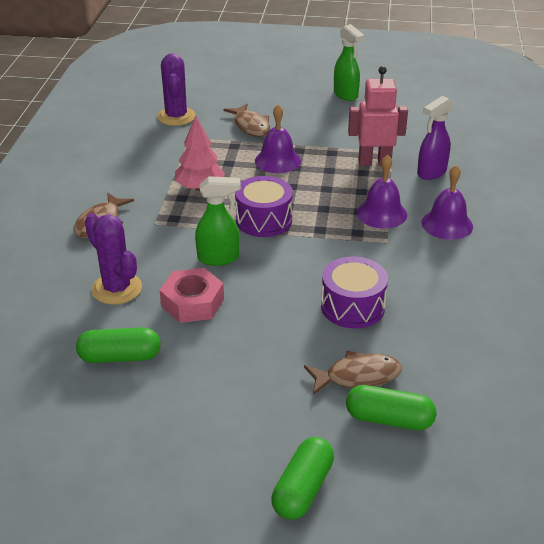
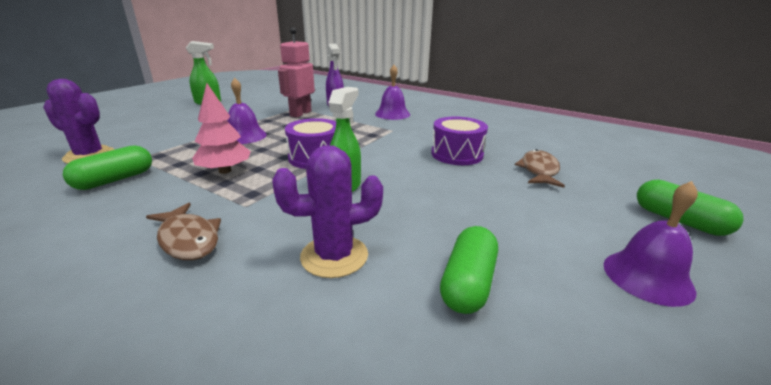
camera: 65 degrees left, 10 degrees down
pink nut [160,268,224,323] -> none
brown fish [223,104,270,137] -> none
green capsule [346,385,436,430] -> green capsule moved to [63,145,152,190]
purple bell [357,155,407,229] -> purple bell moved to [604,181,698,307]

